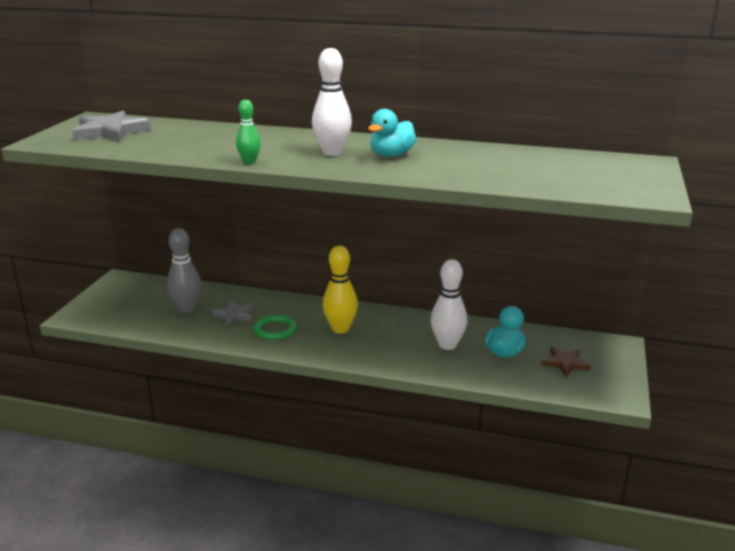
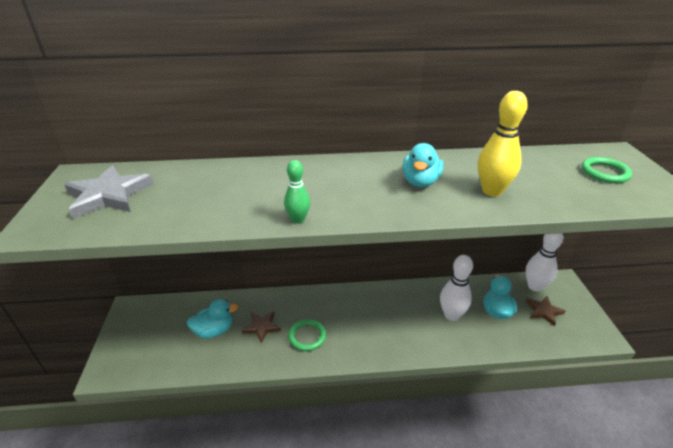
camera: 20 degrees left, 10 degrees up
grey bowling pin [167,228,202,313] -> turquoise duck [186,299,238,338]
grey star [212,300,254,326] -> brown star [242,311,281,343]
white bowling pin [312,48,352,156] -> white bowling pin moved to [526,233,563,292]
yellow bowling pin [323,246,358,333] -> yellow bowling pin moved to [478,91,528,196]
none -> green ring [581,157,632,183]

